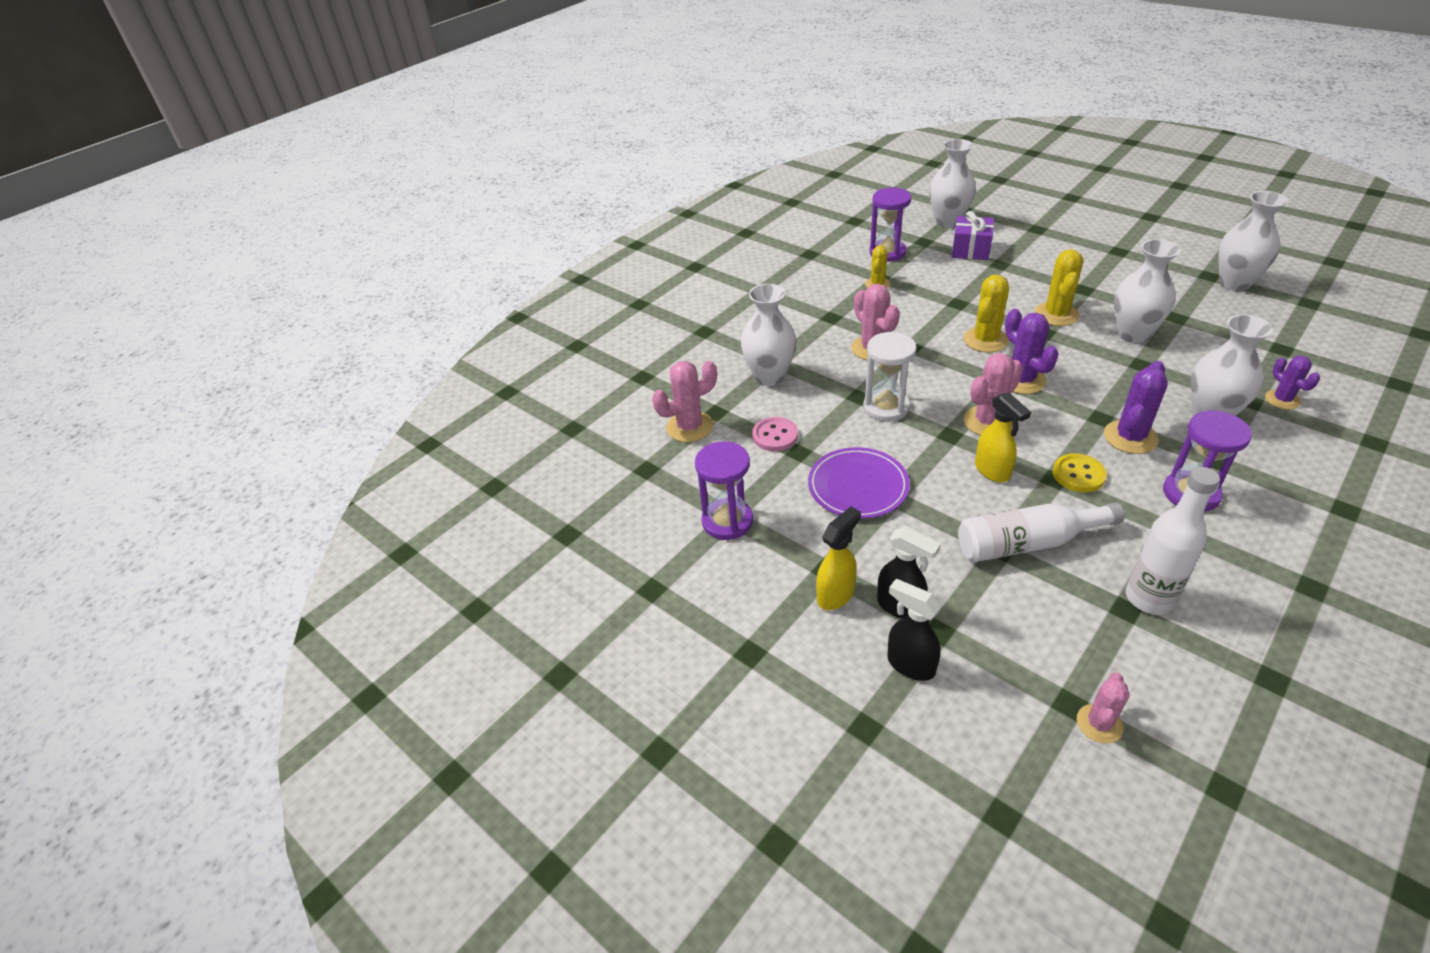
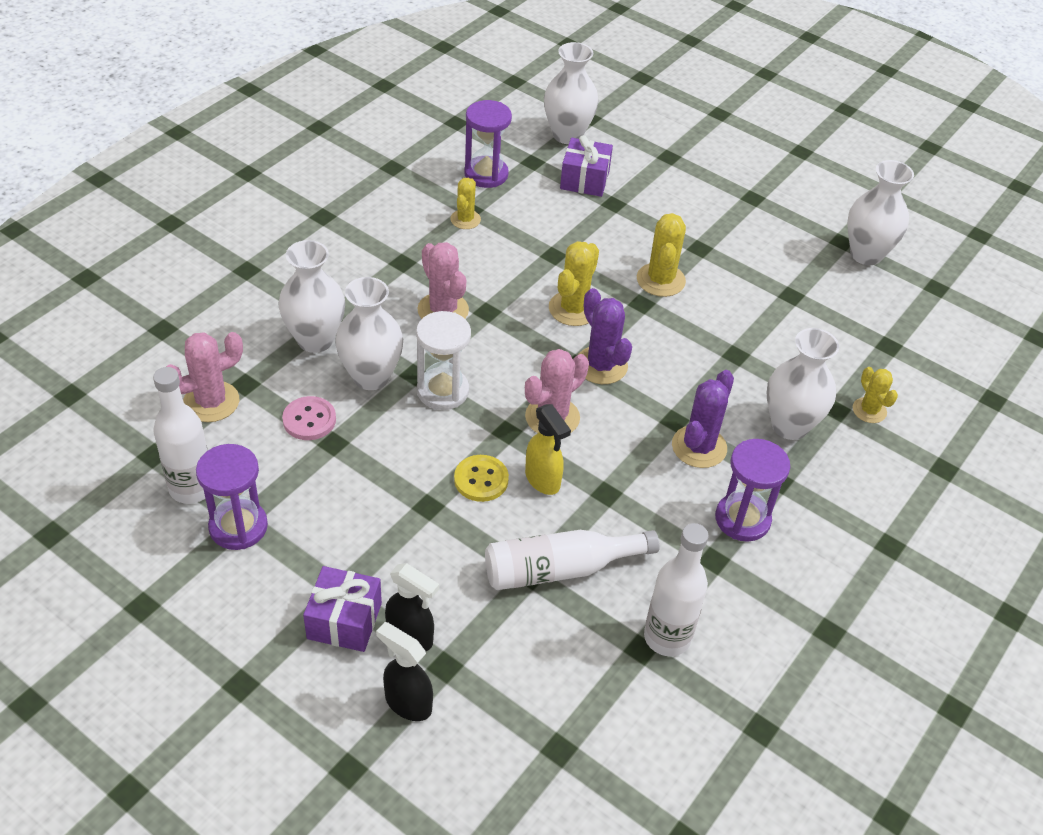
camera: 10 degrees left, 5 degrees up
purple plate [808,447,910,519] -> none
yellow spray bottle [816,507,861,610] -> purple gift [303,566,382,652]
yellow button [1053,453,1107,492] -> yellow button moved to [454,455,509,502]
pink cactus [1077,672,1129,744] -> none
white vase [1114,239,1181,343] -> white vase moved to [335,277,403,390]
purple cactus [1265,356,1320,410] -> yellow cactus [853,367,898,423]
none -> white bottle [153,367,208,504]

